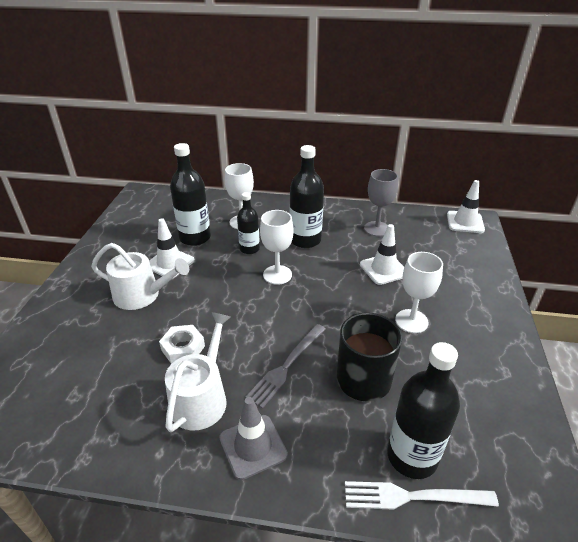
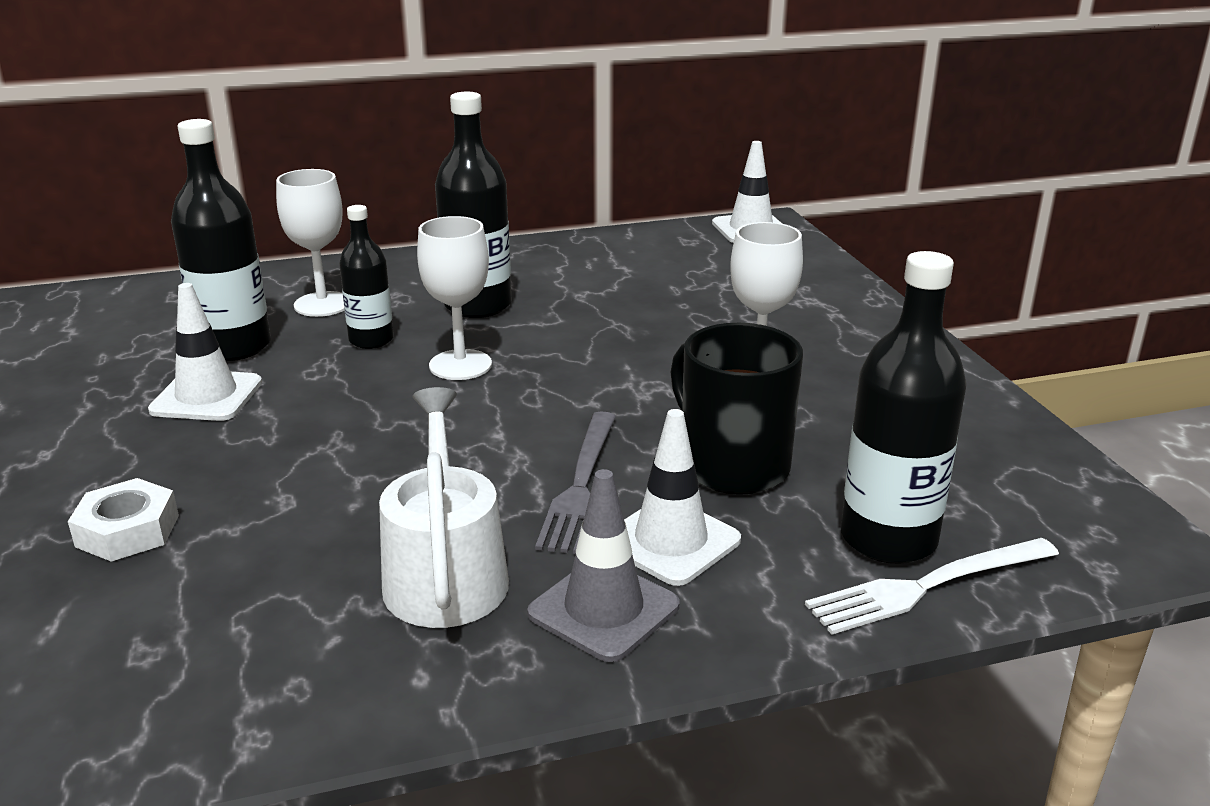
camera: 25 degrees left, 10 degrees down
white watering can [91,243,189,310] -> none
white nut [159,325,205,364] -> white nut moved to [68,478,179,562]
white traffic cone [360,224,404,285] -> white traffic cone moved to [624,409,741,586]
grey goblet [364,169,398,237] -> none

